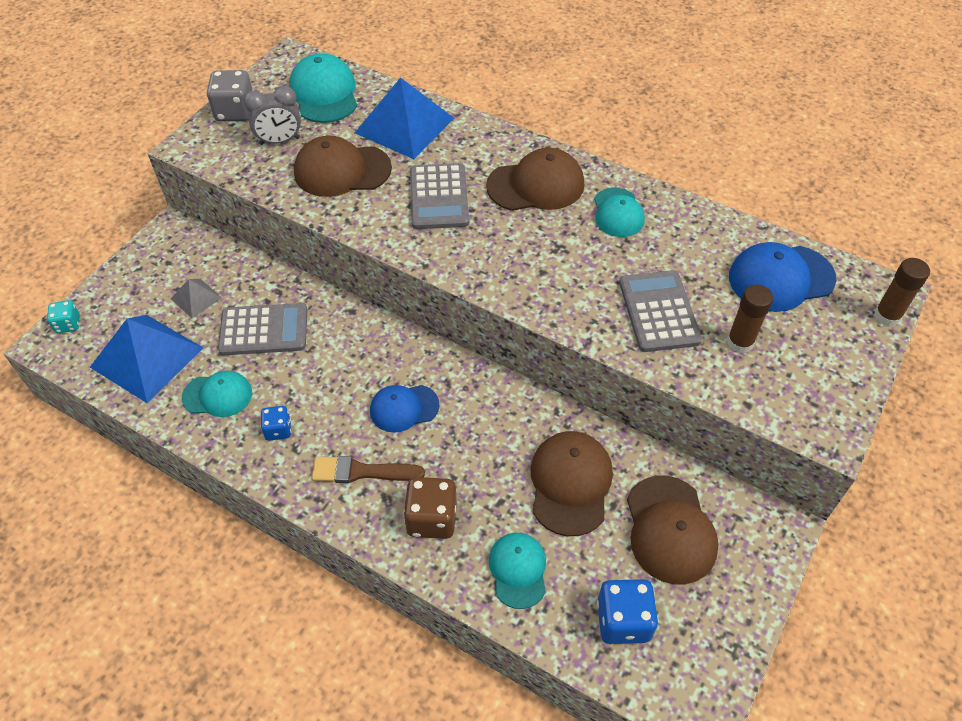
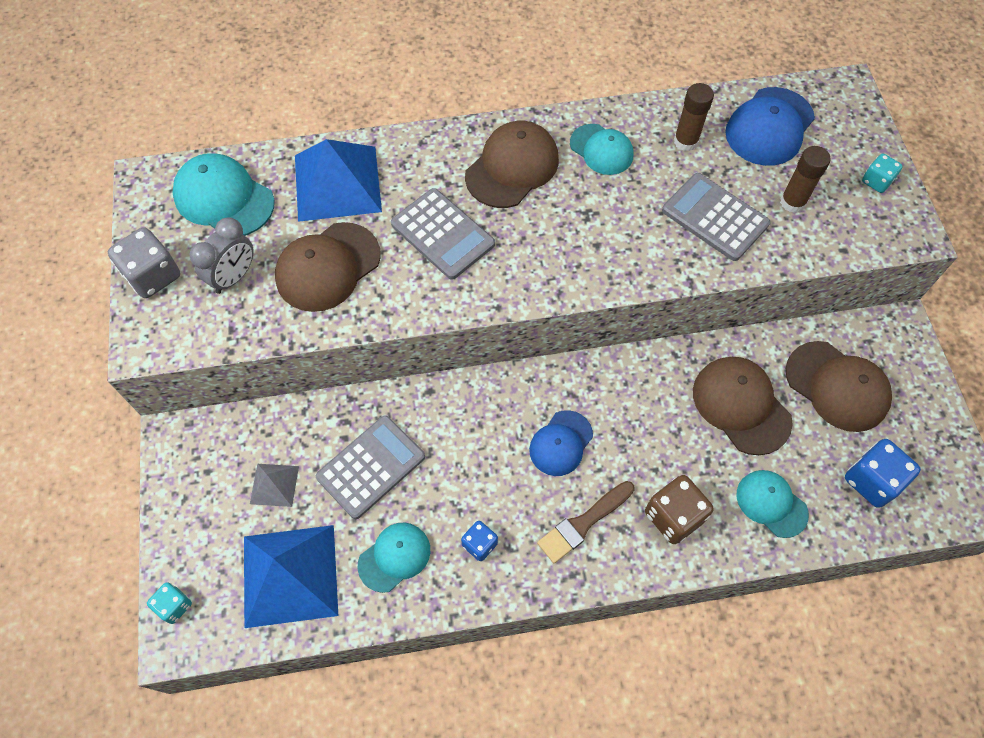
camera: 40 degrees left, 10 degrees up
brown glue stick [874,258,930,326] -> brown glue stick moved to [674,83,714,151]
none -> turquoise dice [862,154,903,193]

